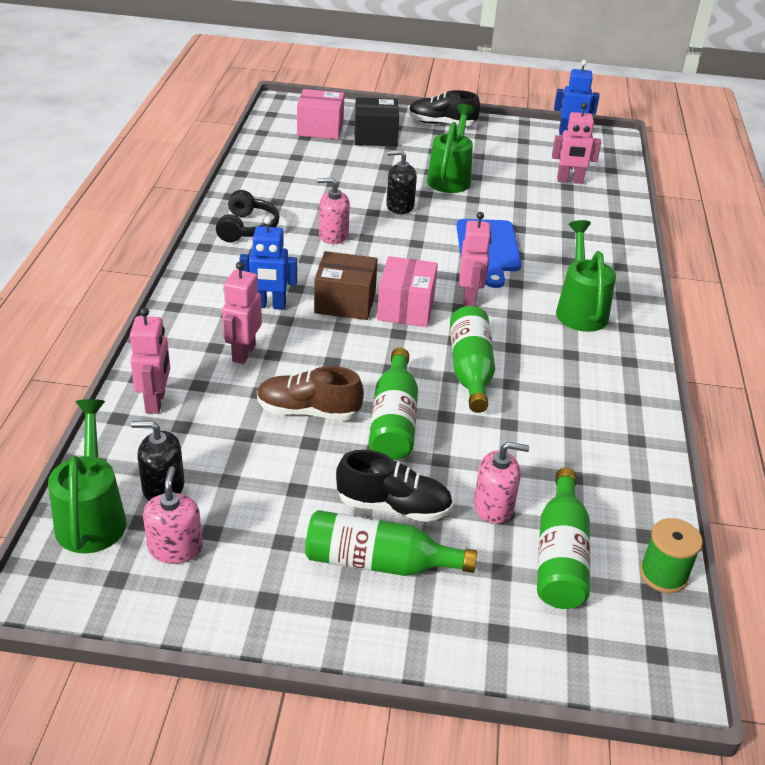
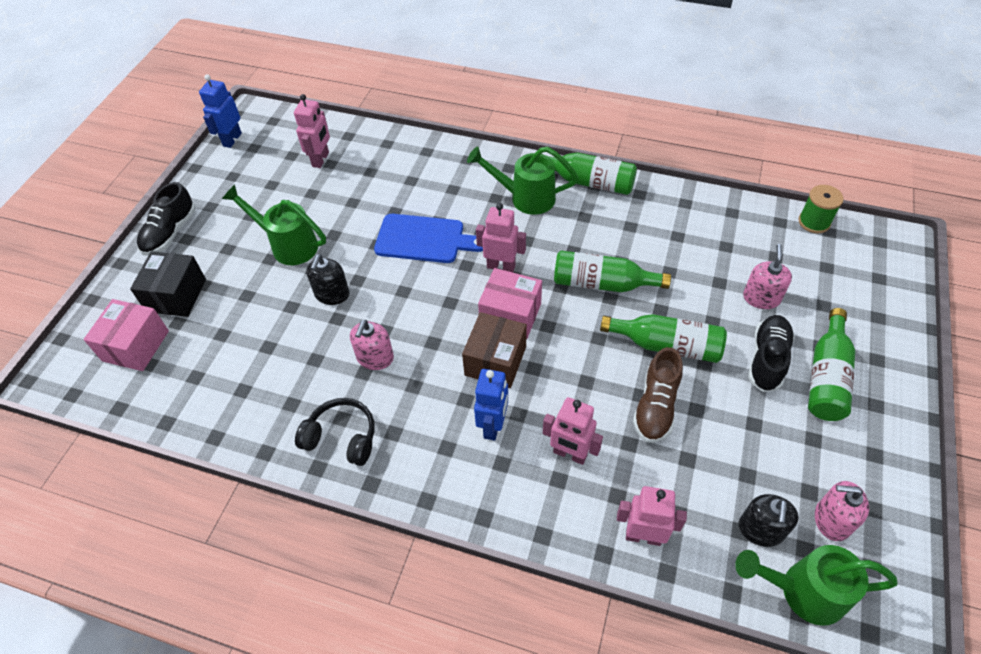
camera: 75 degrees left, 15 degrees up
green bottle [537,468,590,609] -> green bottle moved to [548,152,637,195]

